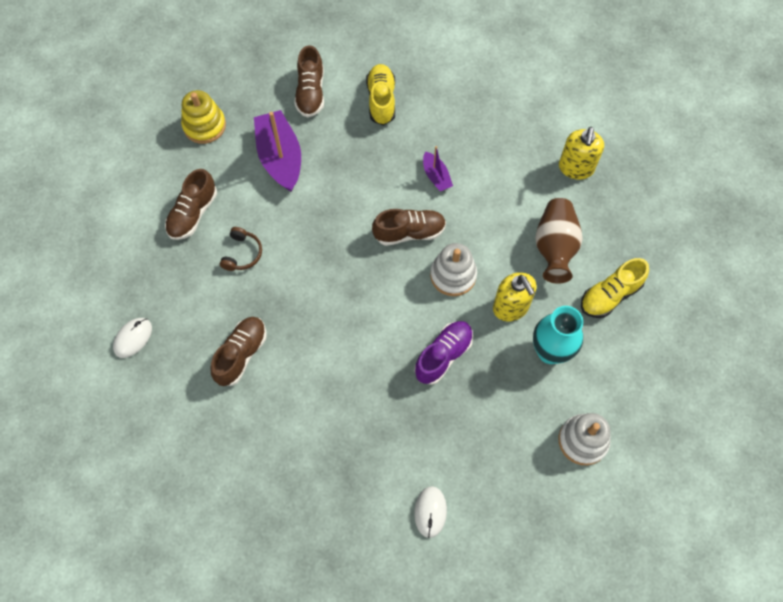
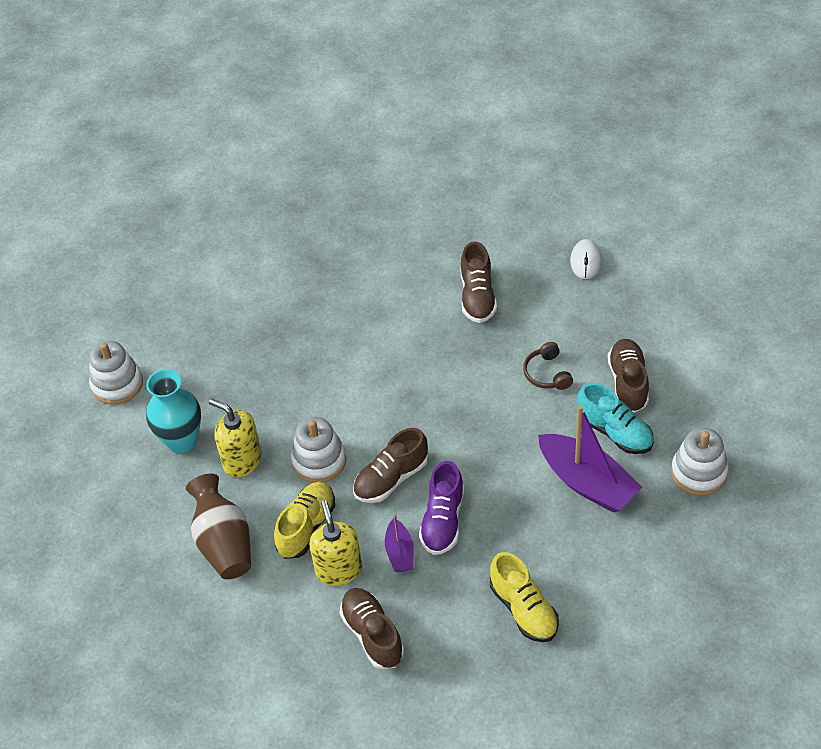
camera: 155 degrees right, 15 degrees down
yellow stacking toy [181,90,226,144] -> white stacking toy [671,428,729,495]
brown shoe [294,45,324,117] -> brown shoe moved to [340,588,404,669]
purple shoe [415,321,473,385] -> purple shoe moved to [419,461,465,555]
white mouse [415,486,447,538] -> none
purple boat [423,146,453,191] -> purple boat turned 135 degrees counterclockwise [385,513,414,572]
yellow soap dispenser [559,127,604,180] -> yellow soap dispenser moved to [309,500,362,586]
yellow shoe [581,258,649,318] -> yellow shoe moved to [274,481,335,559]
none -> turquoise shoe [577,383,654,454]

